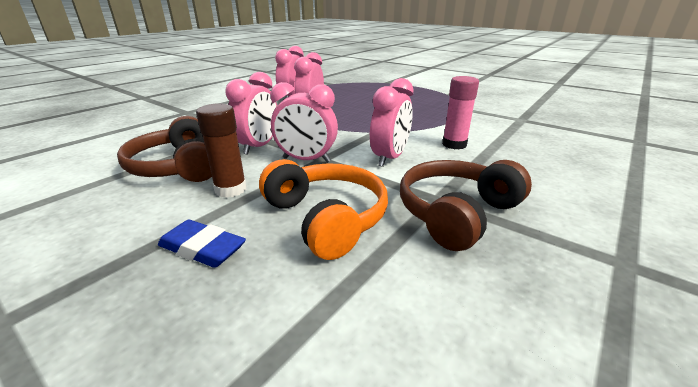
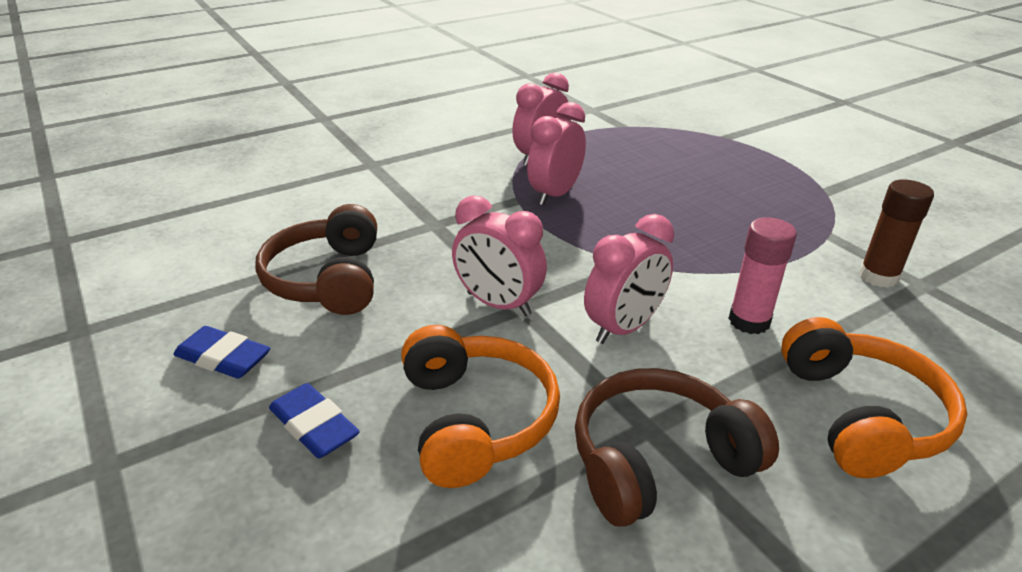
camera: 20 degrees right, 5 degrees up
brown glue stick [196,103,247,198] -> brown glue stick moved to [859,179,934,288]
pink clock [225,72,277,155] -> none
none -> blue eraser [173,326,270,378]
none -> orange headphones [781,317,968,478]

